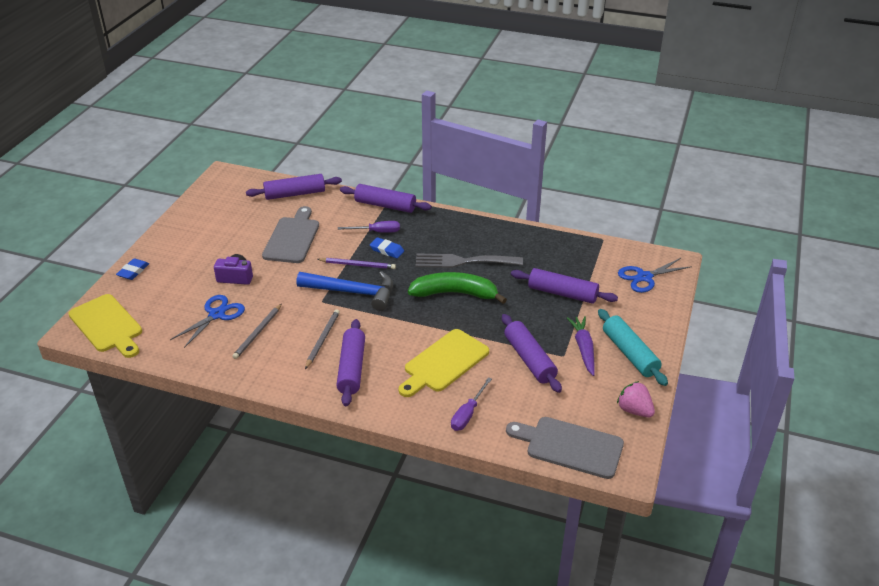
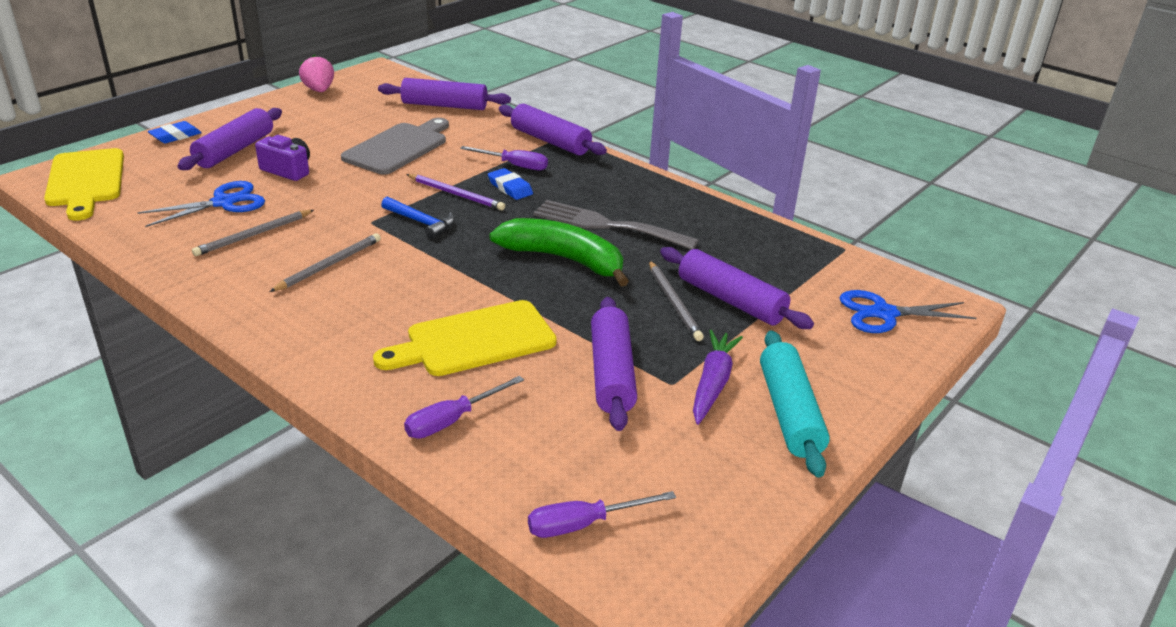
camera: 20 degrees right, 5 degrees down
blue hammer [296,271,393,311] -> blue hammer [381,197,455,239], size x0.56
purple rolling pin [336,319,365,406] -> purple rolling pin moved to [177,108,282,170]
grey cutting board [506,417,624,479] -> purple screwdriver [528,491,676,538]
pink strawberry [617,381,655,417] -> pink strawberry moved to [299,55,334,92]
none -> grey pencil [649,261,704,341]

